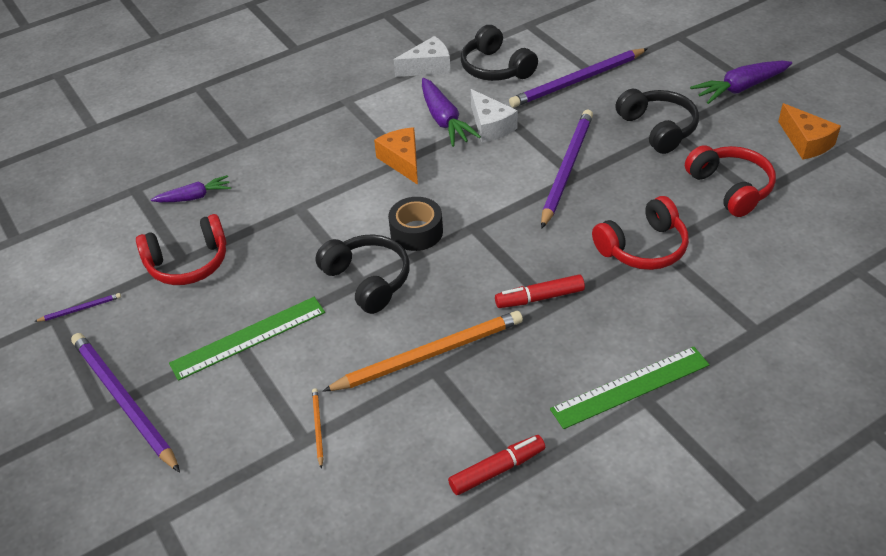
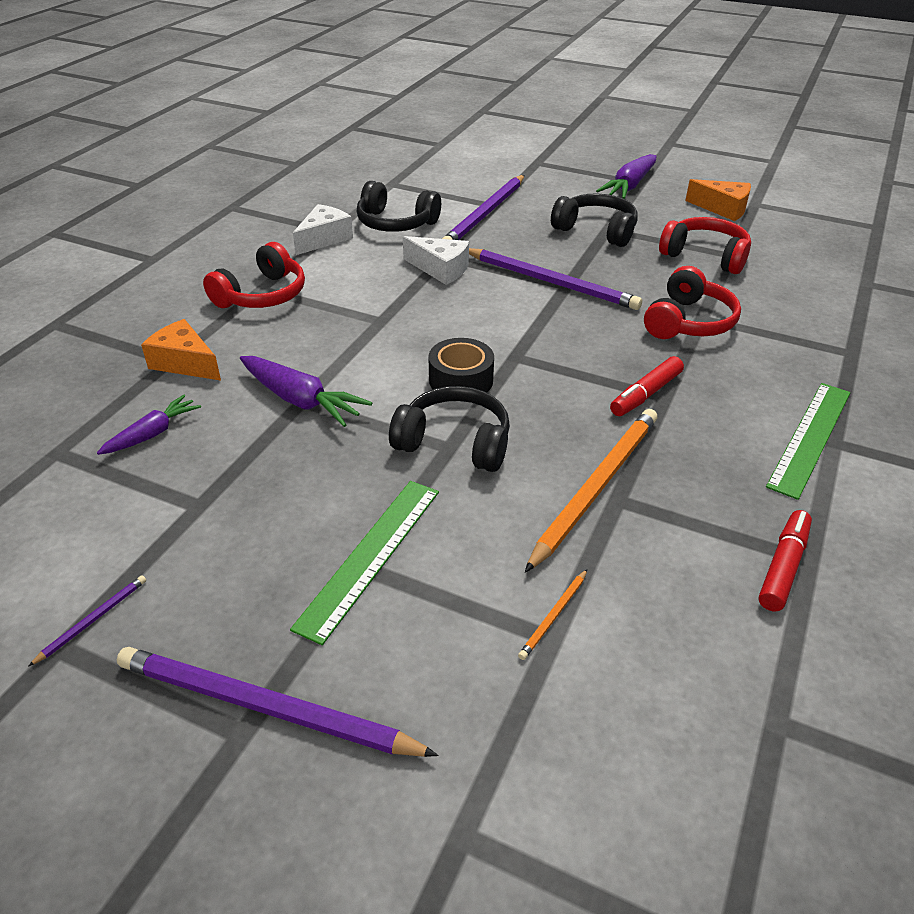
camera: 35 degrees left, 5 degrees down
red headphones [136,214,226,285] -> red headphones moved to [203,242,305,308]
orange pencil [312,388,323,469] -> orange pencil turned 105 degrees counterclockwise [518,569,588,660]
orange cheese [374,127,418,185] -> orange cheese moved to [141,319,221,381]
purple carrot [422,78,481,147] -> purple carrot moved to [240,356,372,427]
purple pencil [541,110,593,229] -> purple pencil turned 135 degrees clockwise [469,248,642,310]

